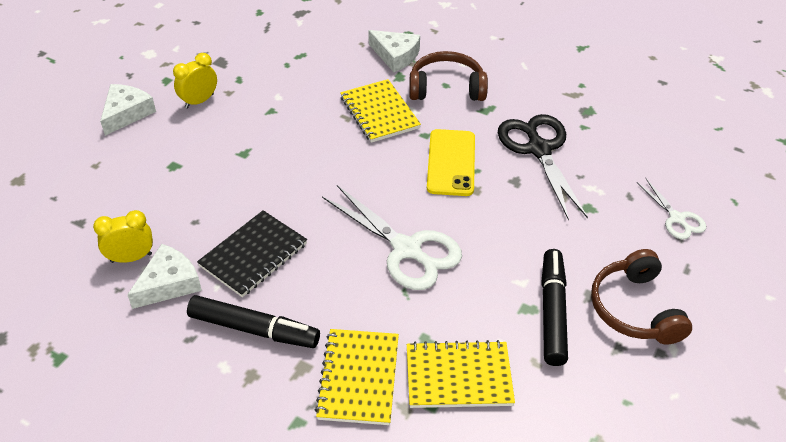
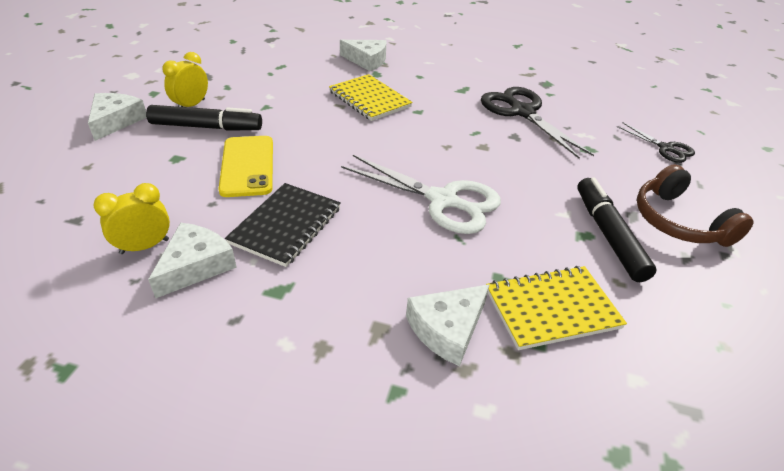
camera: 15 degrees left, 5 degrees down
black marker [187,295,320,348] -> black marker moved to [146,105,262,131]
yellow notebook [315,329,399,425] -> white cheese [406,284,490,366]
brown headphones [409,51,488,101] -> none
yellow phone [427,129,475,196] -> yellow phone moved to [218,136,273,197]
white scissors [636,178,706,239] -> black scissors [617,122,695,163]

